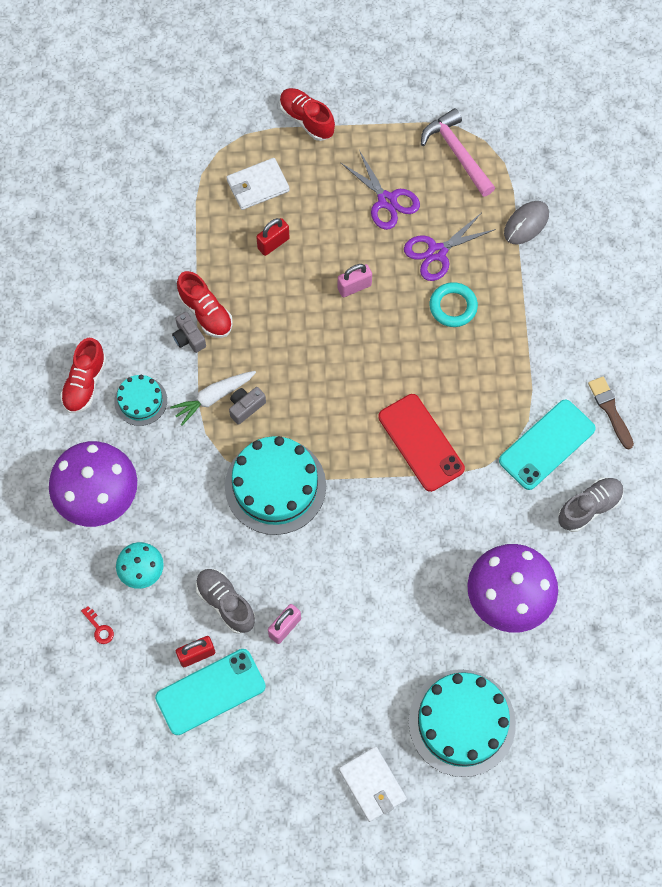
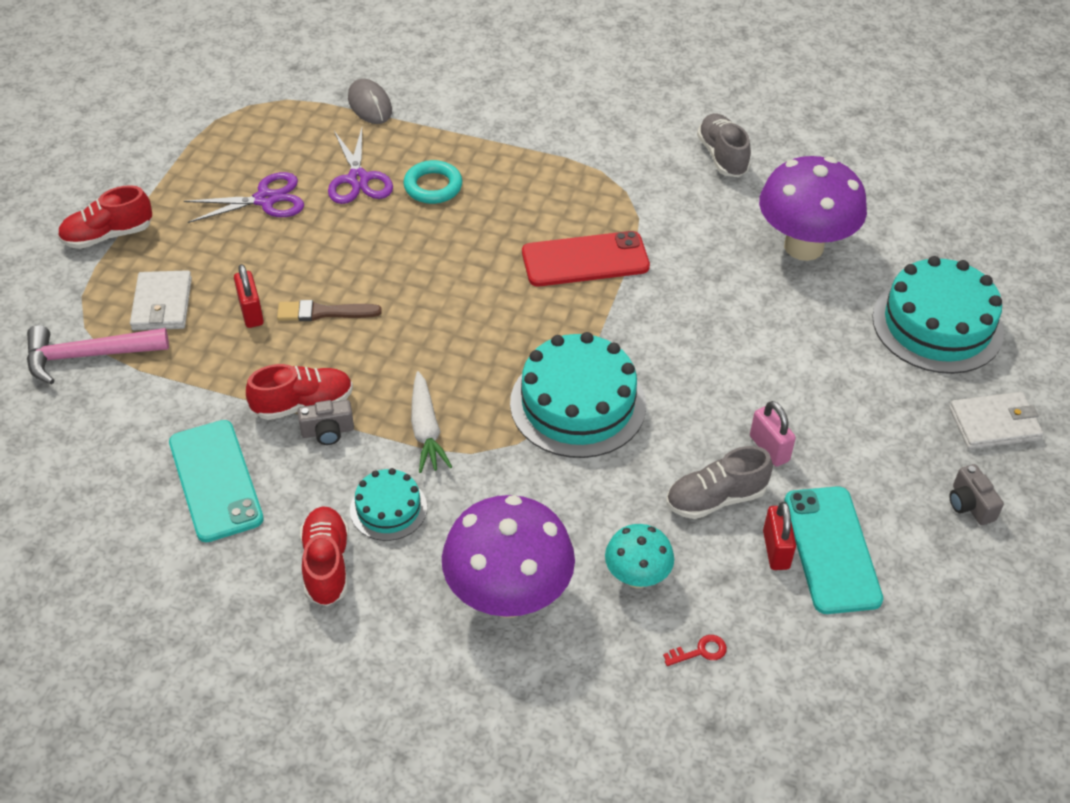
camera: 70 degrees left, 20 degrees down
red shoe [60,338,106,413] -> red shoe turned 135 degrees counterclockwise [300,506,349,606]
grey camera [229,387,266,425] -> grey camera moved to [949,464,1004,525]
pink padlock [338,264,372,297] -> none
pink hammer [421,108,495,197] -> pink hammer moved to [27,325,169,385]
turquoise phone [499,399,595,490] -> turquoise phone moved to [169,420,264,542]
brown brush [588,377,634,449] -> brown brush moved to [277,300,382,321]

